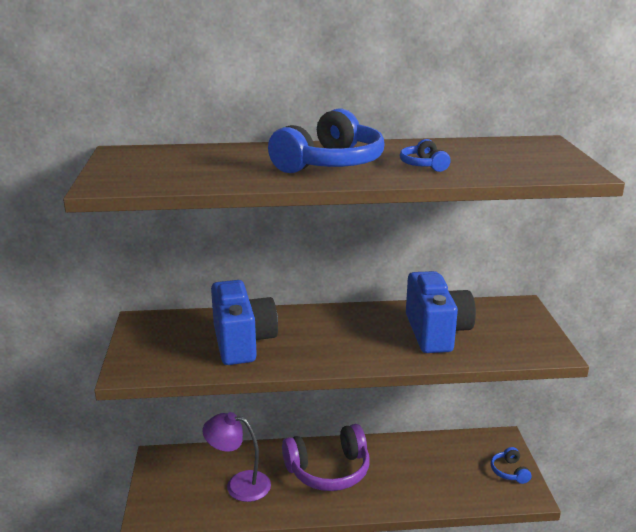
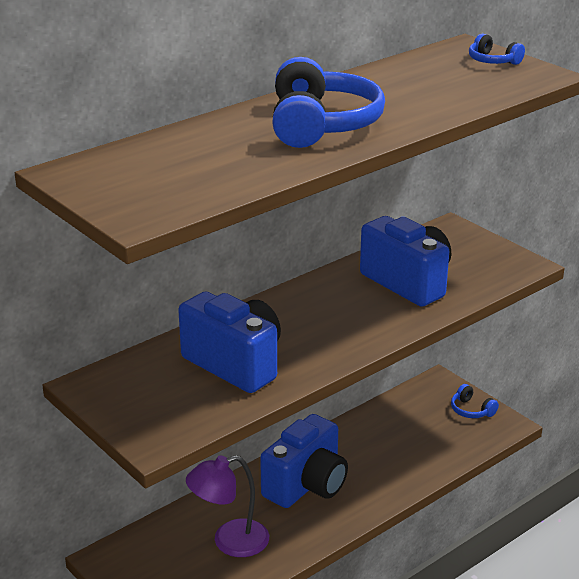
camera: 35 degrees left, 5 degrees up
purple headphones [282,424,370,491] -> blue camera [260,414,348,508]
blue headphones [400,139,451,172] -> blue headphones moved to [469,34,525,65]

